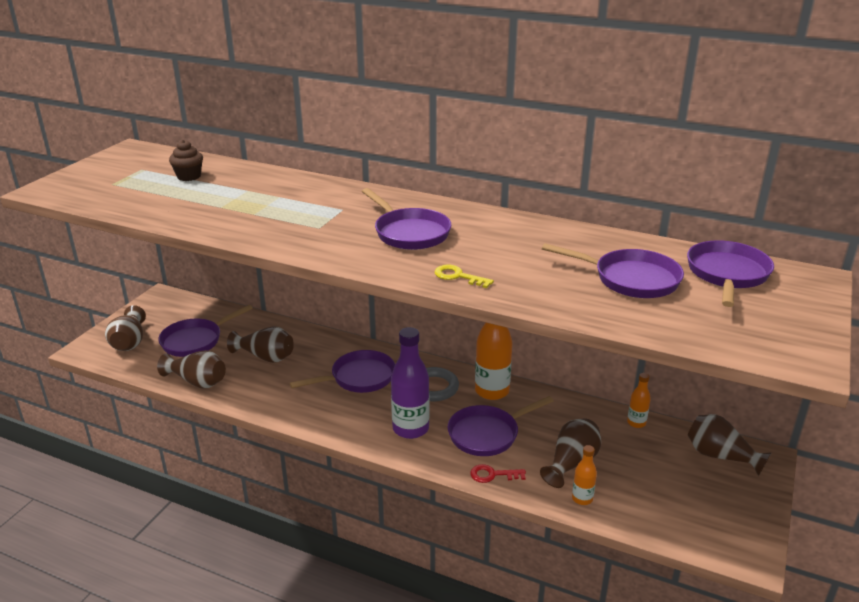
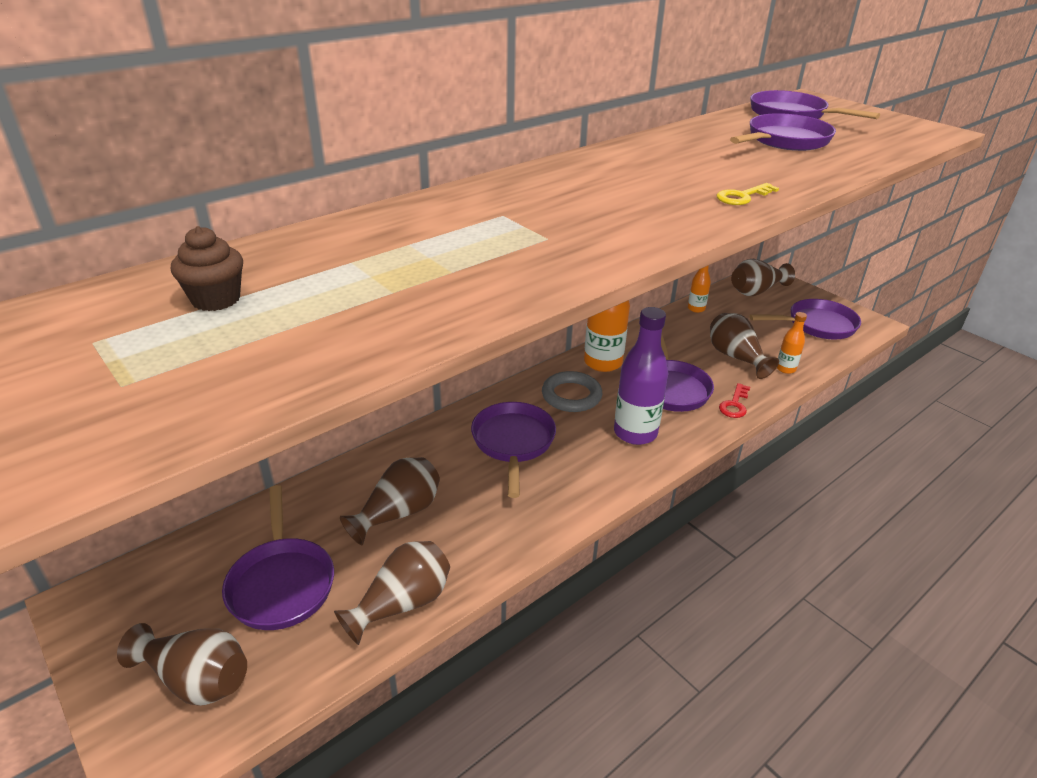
camera: 65 degrees left, 5 degrees up
purple pan [362,188,451,250] -> purple pan moved to [749,299,861,339]

